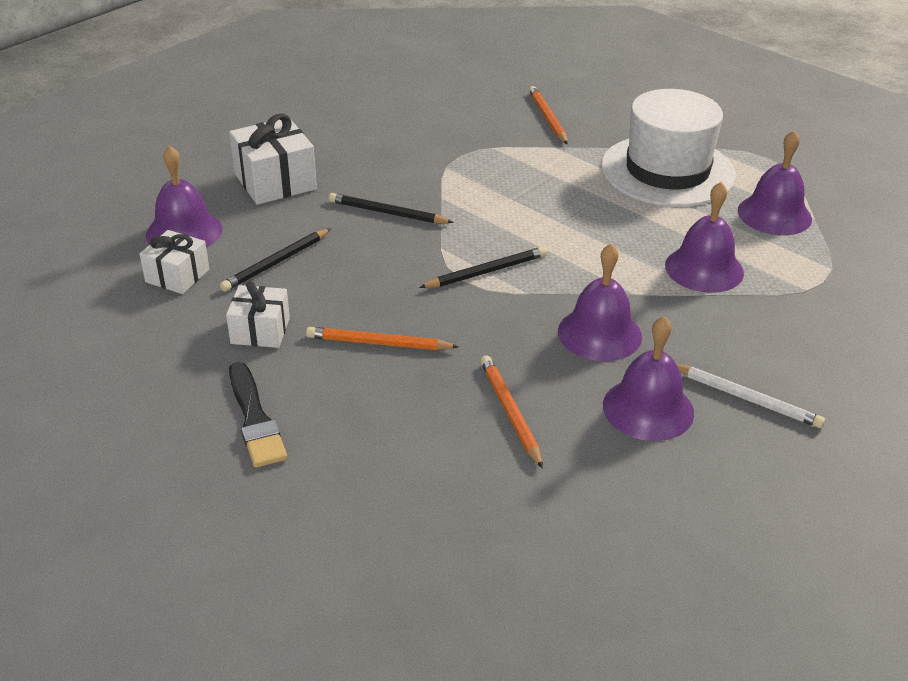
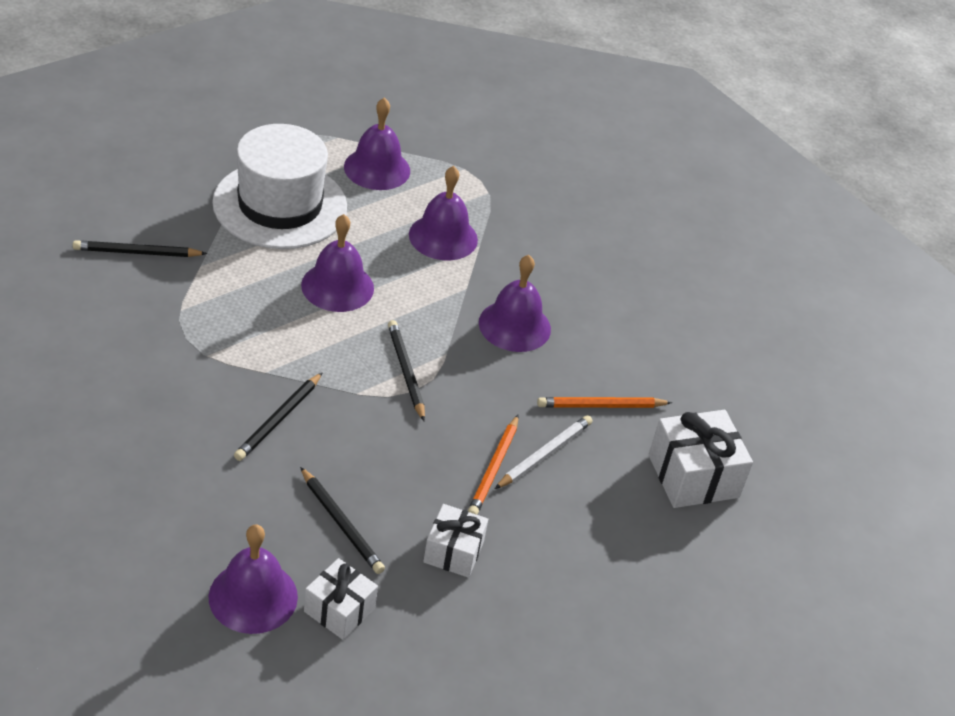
camera: 85 degrees left, 5 degrees up
white gift [229,114,317,205] -> white gift moved to [648,410,753,508]
black brush [229,362,287,468] -> none
orange pencil [529,86,568,144] -> black pencil [73,240,207,257]
purple bell [603,316,694,441] -> purple bell moved to [301,214,374,312]
white pencil [676,364,825,428] -> white pencil moved to [495,415,592,489]

